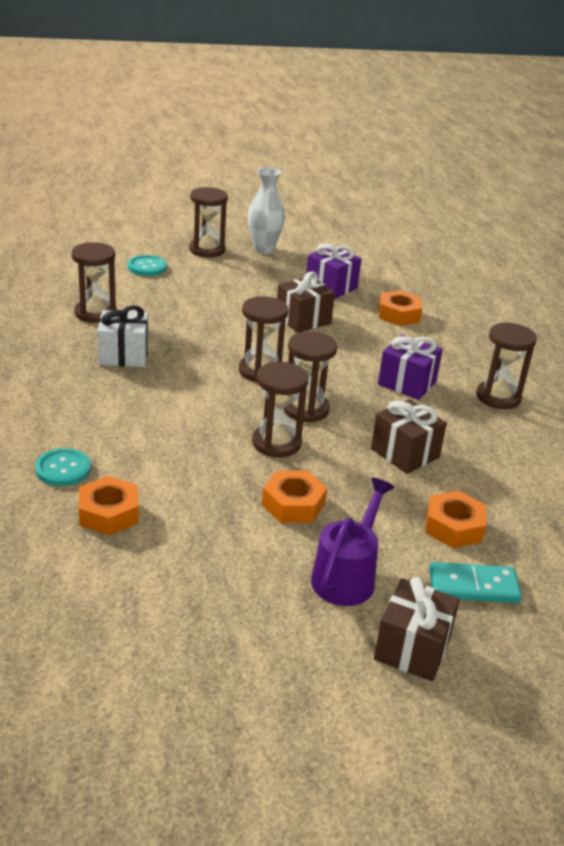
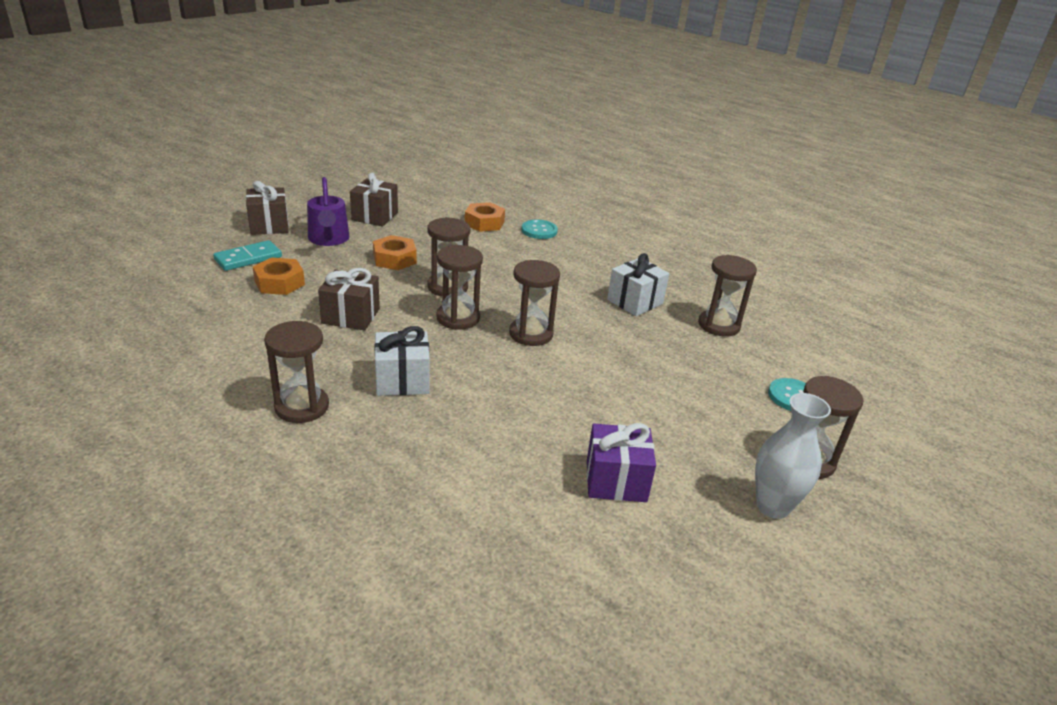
camera: 140 degrees right, 0 degrees up
brown gift [277,271,335,333] -> brown gift moved to [350,173,398,226]
purple gift [378,335,443,400] -> white gift [374,326,430,396]
orange nut [379,290,422,326] -> none

